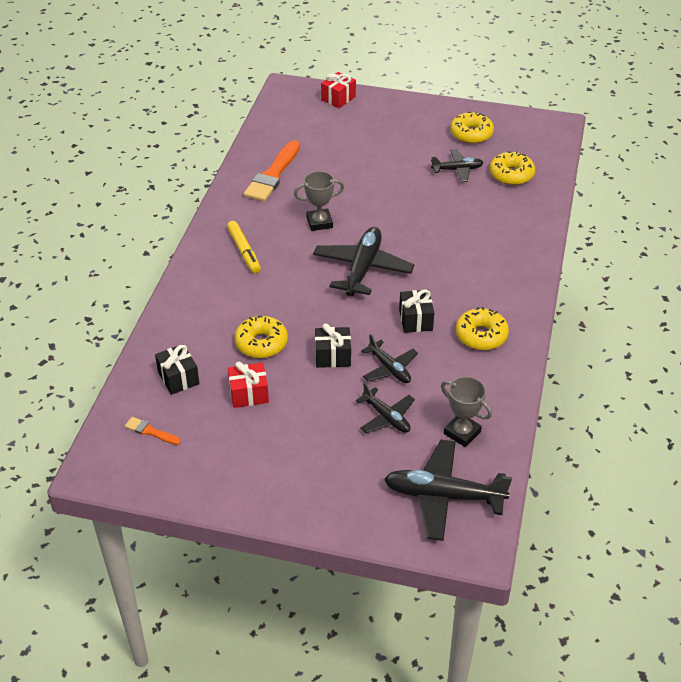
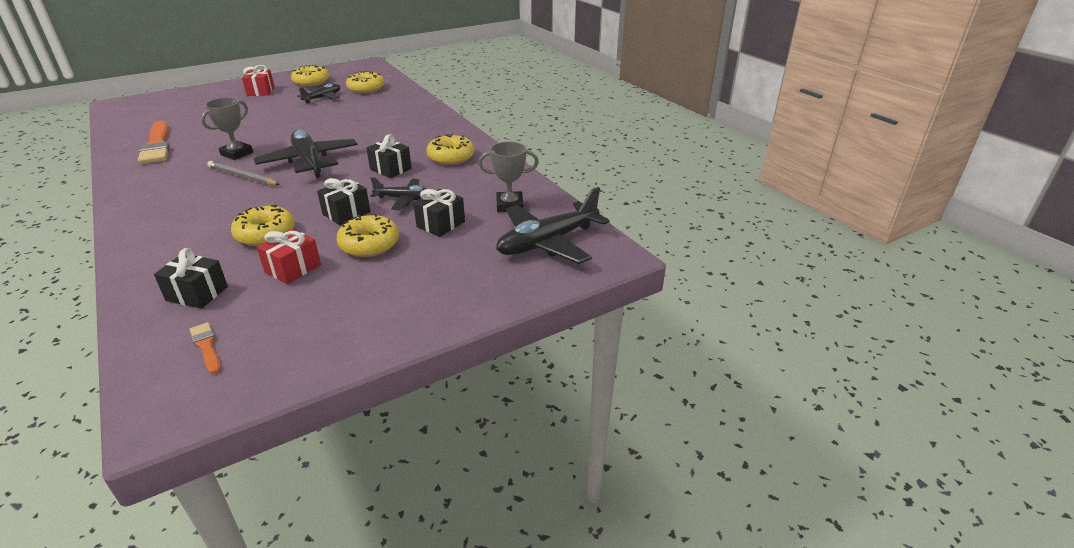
camera: 45 degrees left, 10 degrees down
orange brush [125,417,181,445] -> orange brush turned 75 degrees clockwise [190,322,221,374]
yellow marker [227,221,261,273] -> none
red gift [321,72,356,108] -> red gift moved to [242,65,275,96]
black plane [356,382,415,433] -> black gift [413,189,465,237]
none -> grey pencil [207,161,280,185]
none -> yellow donut [336,214,399,257]

